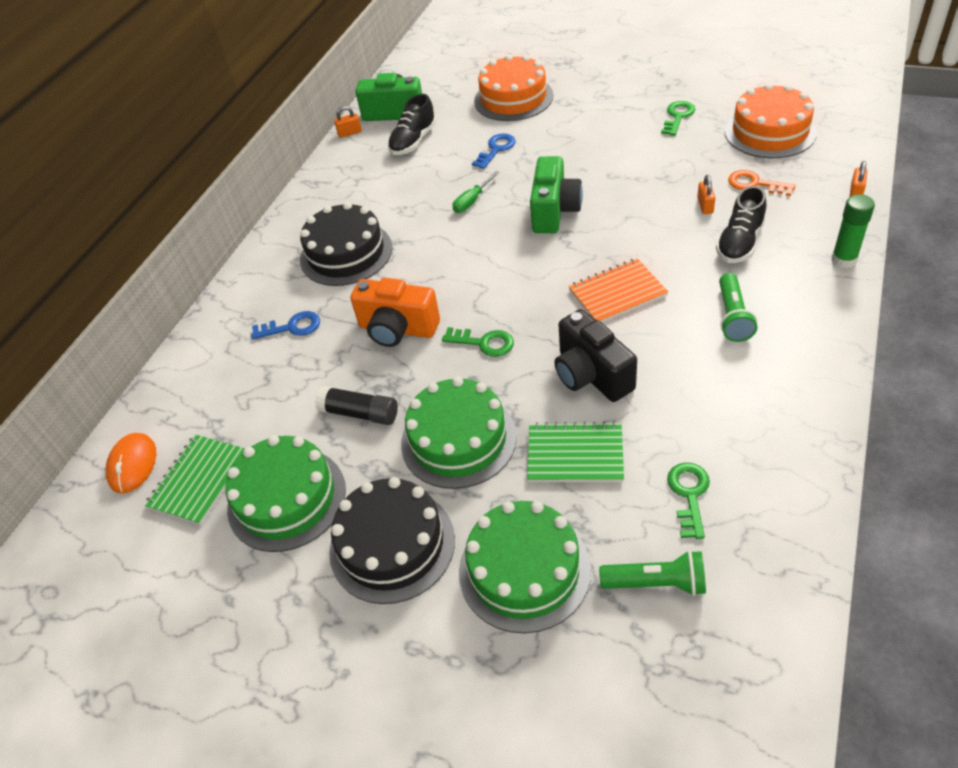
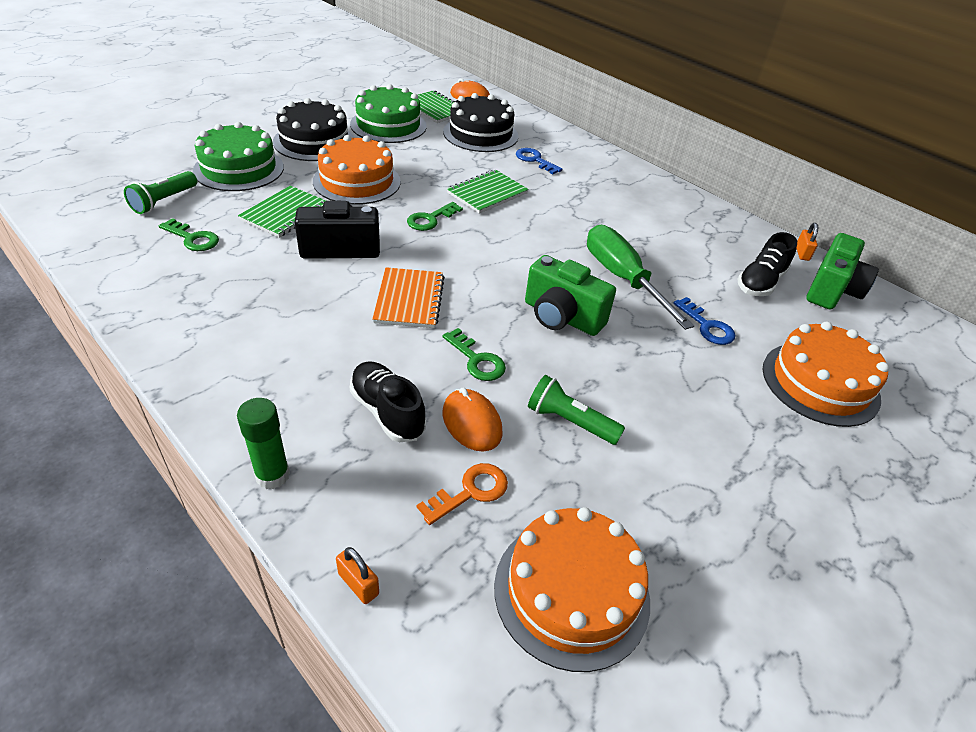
camera: 105 degrees right, 5 degrees down
blue key [251,311,320,340] -> blue key turned 120 degrees clockwise [516,148,562,174]
black cake [300,202,392,286] -> black cake moved to [443,93,519,152]
black glue stick [315,386,398,425] -> none
orange camera [350,278,440,347] -> green notebook [447,170,529,214]
black shoe [388,94,436,155] -> black shoe turned 105 degrees counterclockwise [738,232,797,296]
green cake [401,377,517,489] -> orange cake [313,135,401,205]
green screwdriver [452,171,500,213] -> green screwdriver [587,225,694,330], size x2.07
green key [661,101,695,136] -> green key moved to [443,328,506,381]
orange padlock [697,175,715,214] -> orange mouse [442,388,503,452]
green flashlight [719,273,757,342] -> green flashlight moved to [528,375,625,445]

